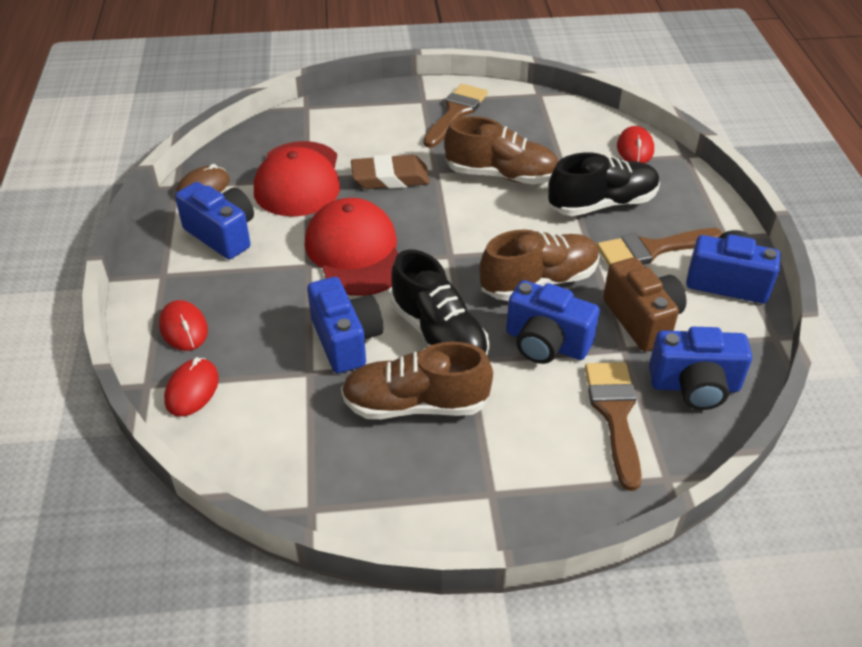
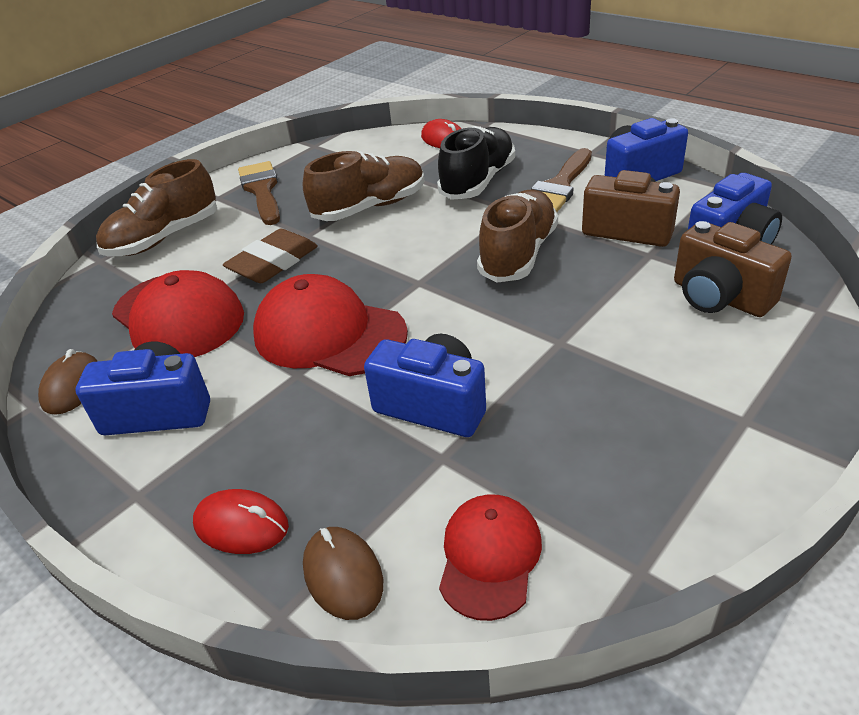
camera: 40 degrees left, 5 degrees down
red mouse [164,357,219,416] -> brown mouse [303,527,383,620]
brown shoe [341,342,493,419] -> brown shoe moved to [96,159,217,256]
black shoe [390,249,489,355] -> none
blue camera [506,280,600,364] -> none
brown brush [585,362,642,491] -> brown camera [674,221,792,317]
none -> red cap [439,494,542,621]

